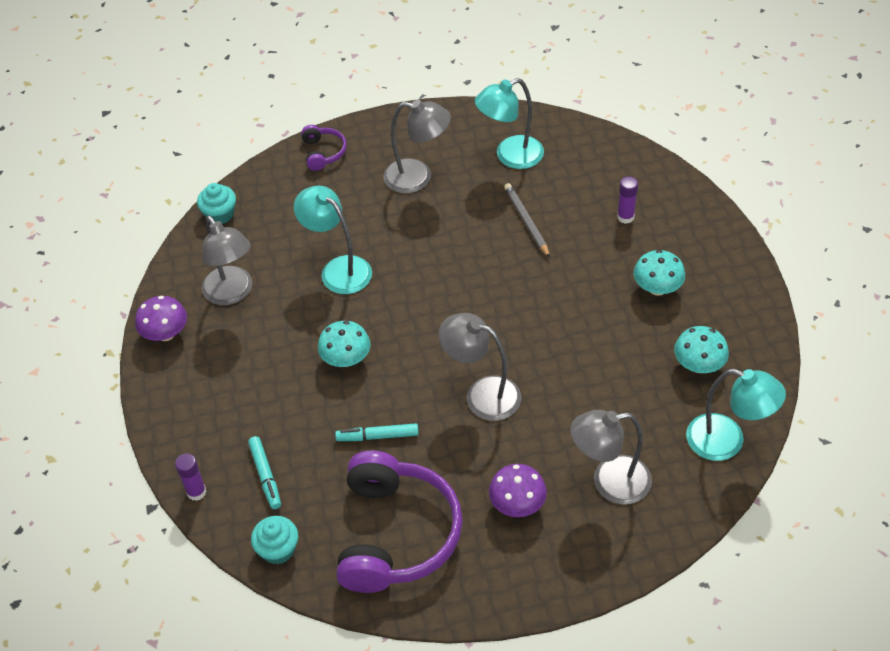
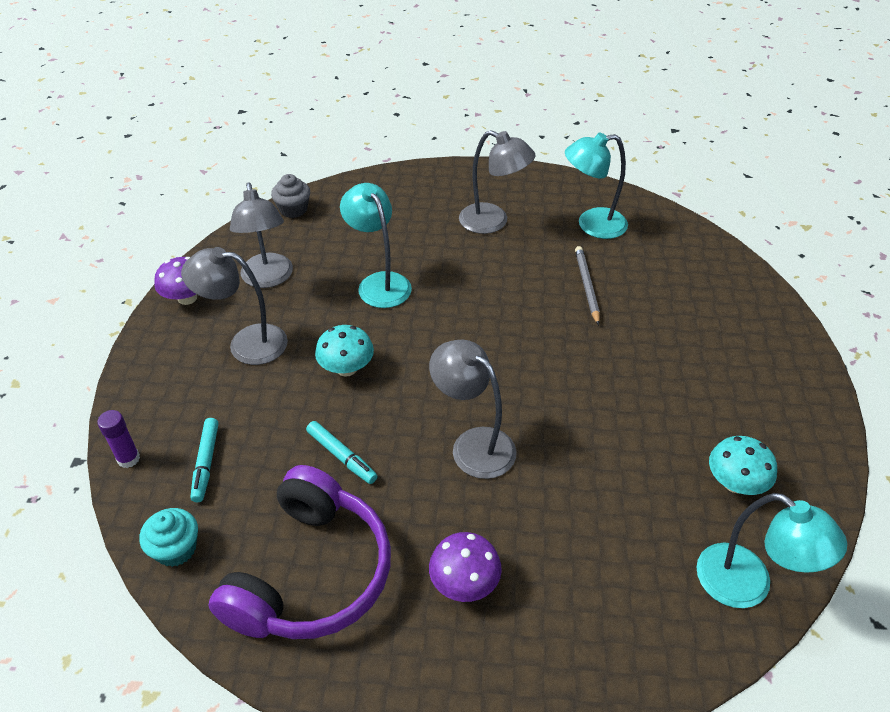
camera: 15 degrees right, 5 degrees down
turquoise cupcake [197,183,236,224] -> grey cupcake [271,174,310,218]
purple headphones [301,125,347,171] -> none
turquoise marker [335,423,419,441] -> turquoise marker turned 150 degrees counterclockwise [306,421,377,484]
grey lamp [570,410,652,505] -> grey lamp moved to [181,247,288,365]
purple glue stick [617,176,638,224] -> none
turquoise mushroom [634,250,685,296] -> none

